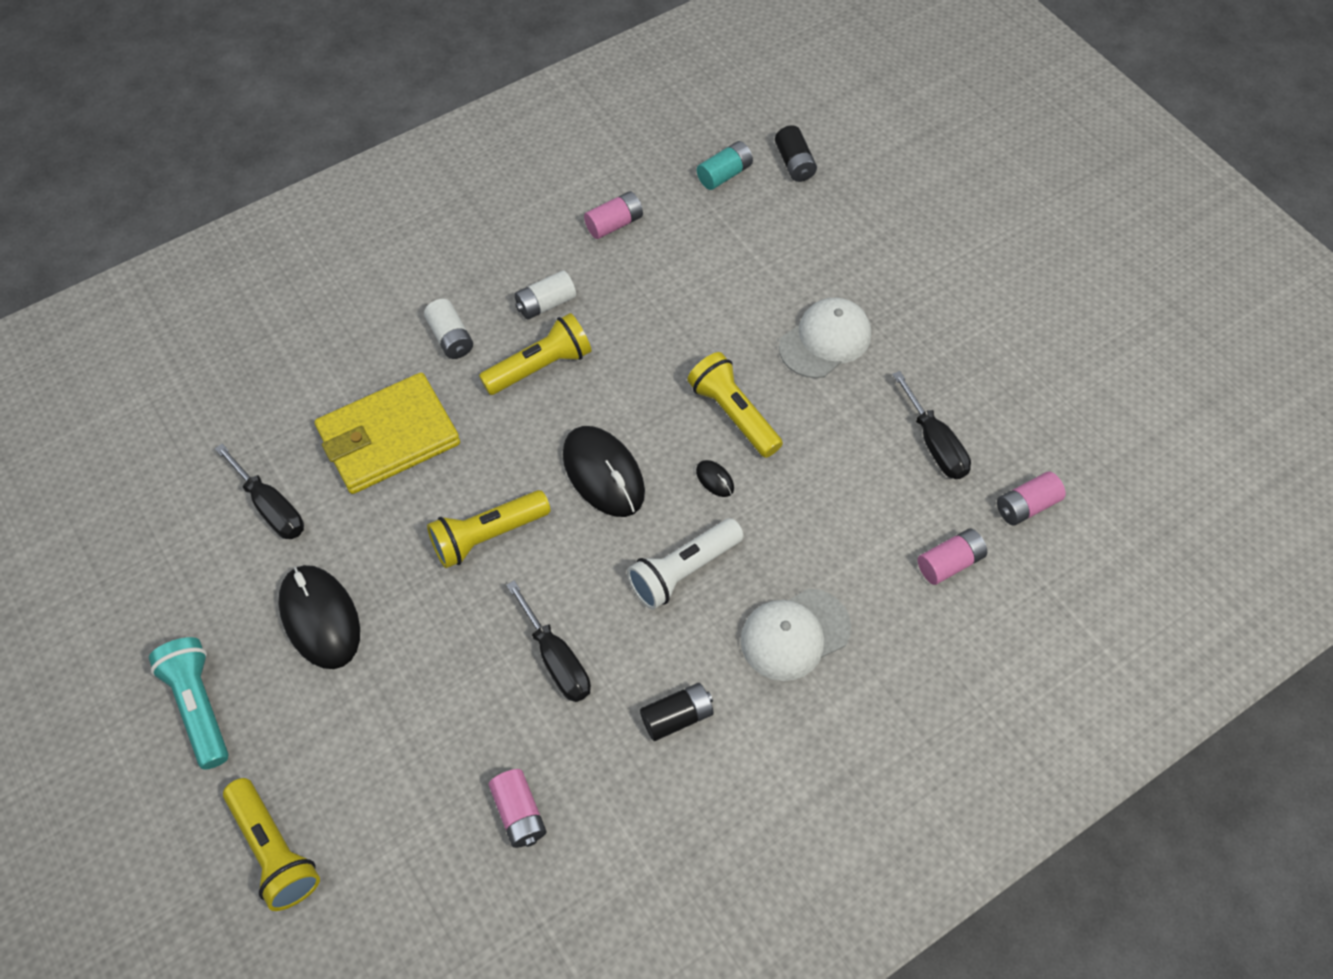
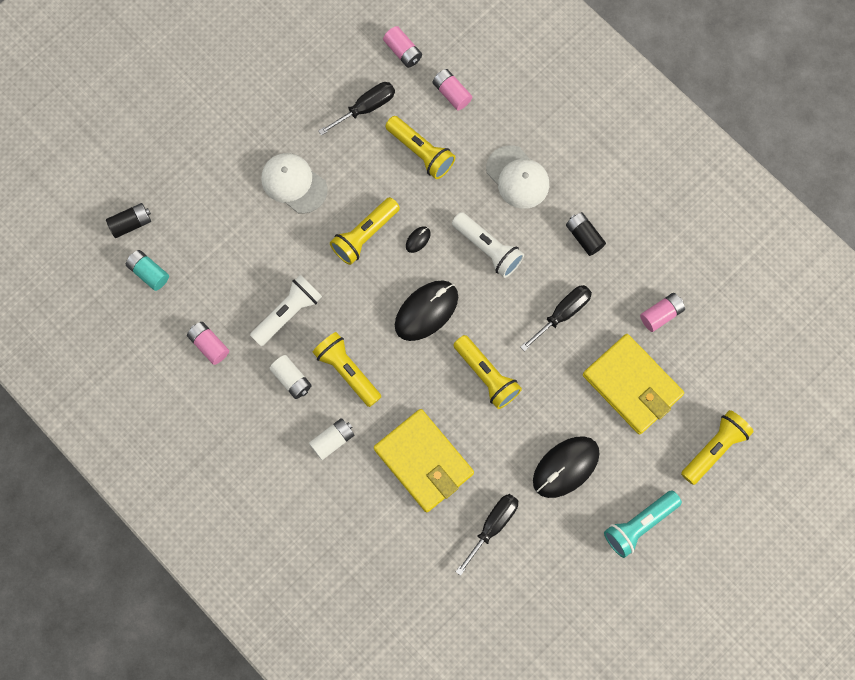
camera: 100 degrees left, 15 degrees up
none -> white flashlight [250,275,322,346]
none -> yellow flashlight [385,116,455,179]
none -> yellow wallet [583,334,684,435]

